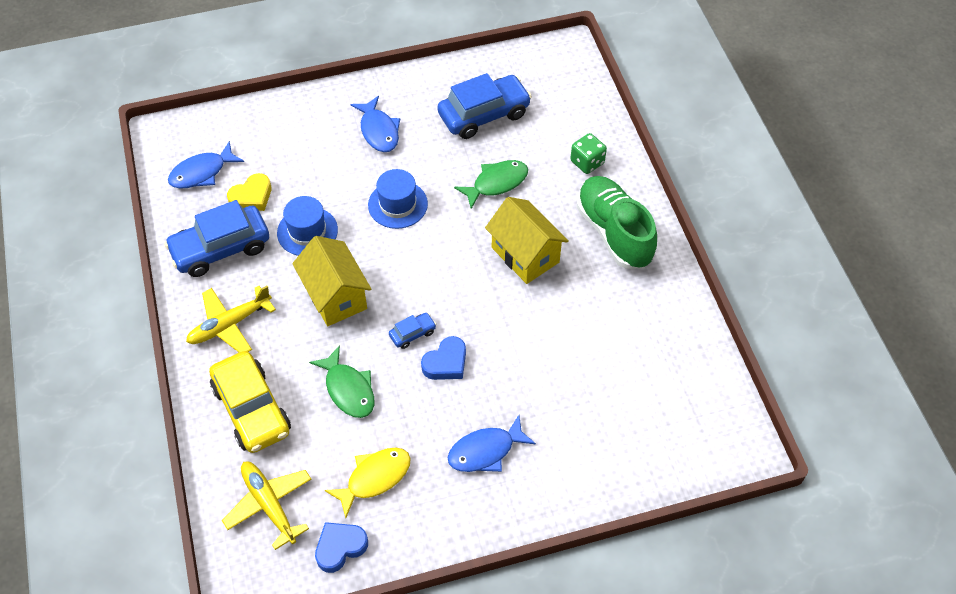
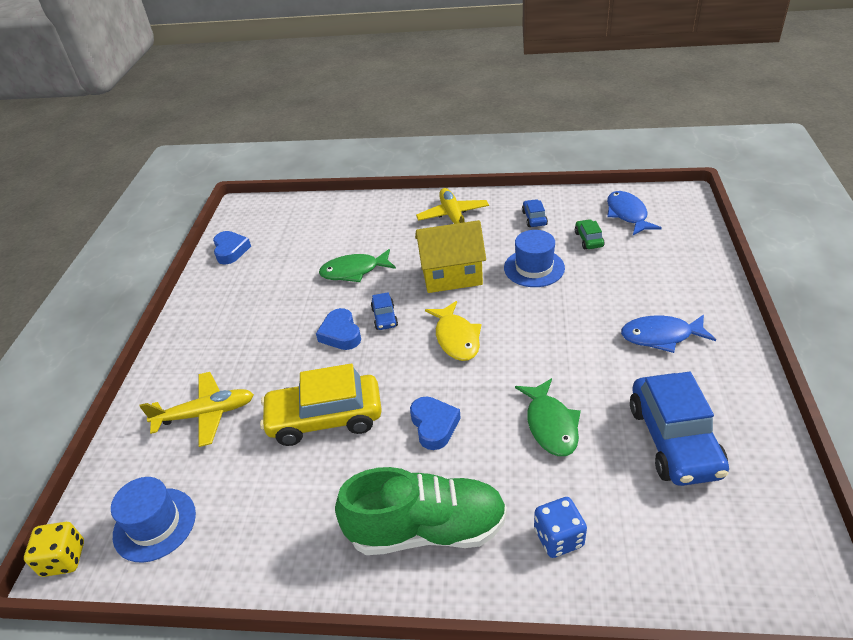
camera: 115 degrees right, 15 degrees down
blue car [164,200,269,277] -> blue car [522,199,548,227], size x0.45
yellow car [209,351,291,453] -> yellow car moved to [260,363,382,446]
yellow plane [222,462,311,550] -> yellow plane moved to [139,372,254,447]
yellow heart [227,173,271,211] -> green car [575,219,605,249]
yellow fish [325,447,411,518] -> yellow fish moved to [425,301,482,361]
blue hat [368,169,428,229] -> blue hat moved to [111,477,196,562]
blue fish [448,415,536,472] -> none
yellow house [485,197,569,284] -> blue heart [410,396,461,450]
green dice [570,133,607,174] -> blue dice [534,497,587,558]
none -> yellow dice [24,522,84,577]

